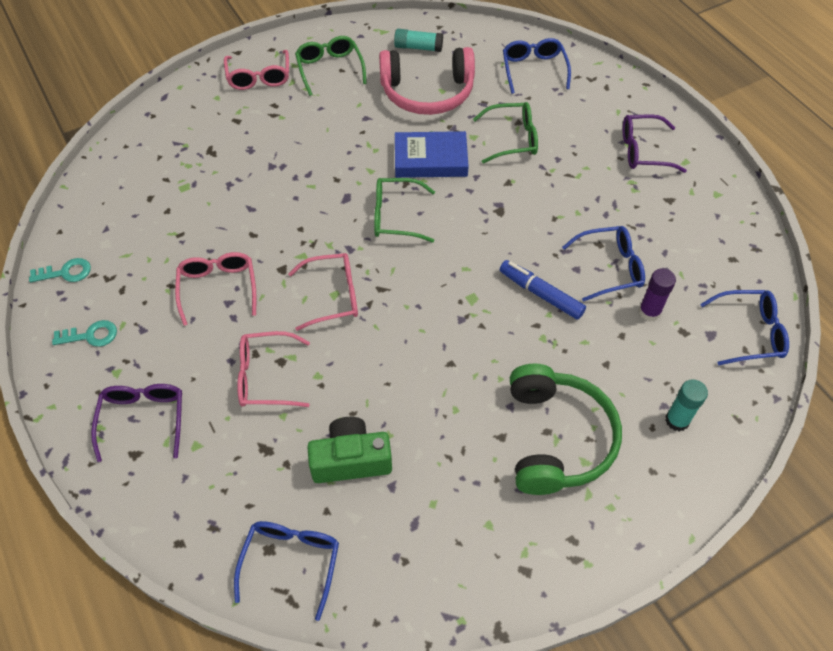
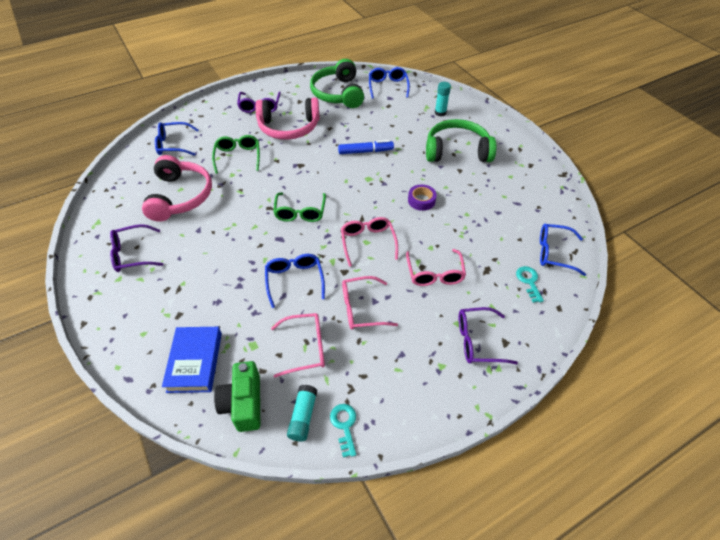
camera: 90 degrees left, 5 degrees down
turquoise key [52,320,117,347] -> turquoise key moved to [516,266,544,303]
pink glasses [224,50,289,90] -> pink glasses moved to [271,313,325,377]
green glasses [295,36,367,96] -> purple glasses [110,224,163,272]
green camera [307,417,392,483] -> green camera moved to [214,361,260,432]
turquoise glue stick [394,29,443,52] -> turquoise glue stick moved to [287,385,317,442]
blue book [395,131,469,178] -> blue book moved to [162,327,222,393]
blue marker [499,260,586,320] -> blue marker turned 135 degrees counterclockwise [338,140,394,154]
blue glasses [562,226,645,302] -> blue glasses moved to [265,254,325,308]
purple glue stick [639,268,676,321] -> none
none -> pink headphones [255,98,320,140]
none -> green headphones [310,59,364,108]
none -> purple tape [408,184,437,211]

